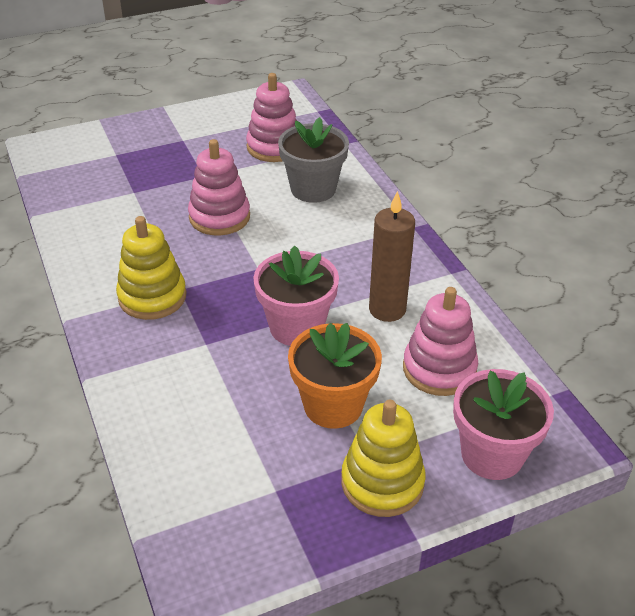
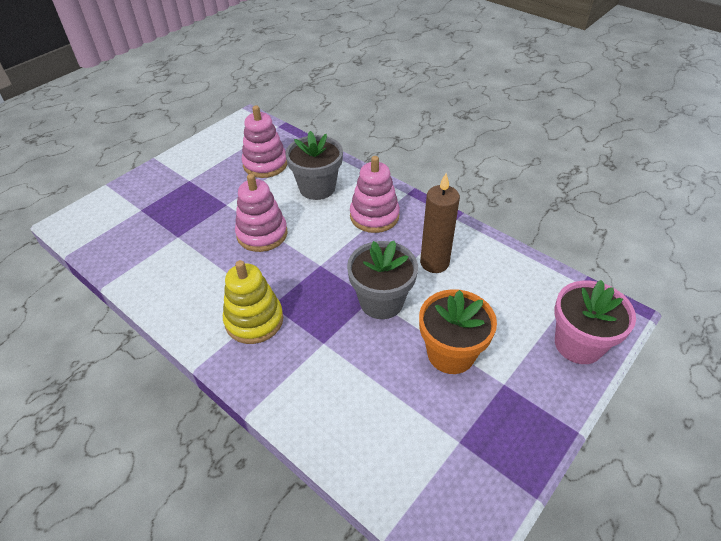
camera: 25 degrees left, 5 degrees up
pink flower pot [253,245,339,346] -> grey flower pot [347,241,418,319]
yellow stacking toy [341,400,426,517] -> none
pink stacking toy [403,287,478,396] -> pink stacking toy moved to [350,156,400,233]

